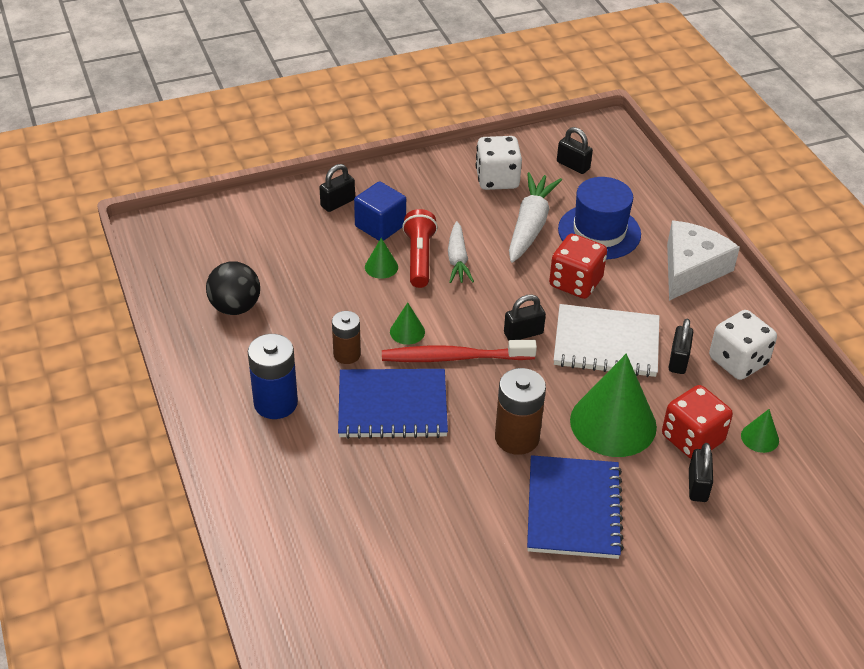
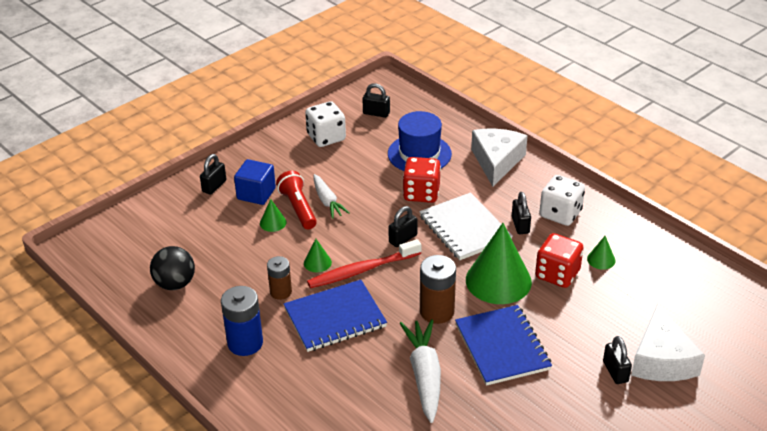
camera: 20 degrees left, 5 degrees down
white carrot [509,172,562,263] -> white carrot moved to [399,319,441,423]
white notebook [554,304,659,377] -> white notebook turned 75 degrees clockwise [419,192,513,260]
black padlock [689,443,713,502] -> black padlock moved to [603,336,632,384]
none -> white cheese [631,304,705,381]

